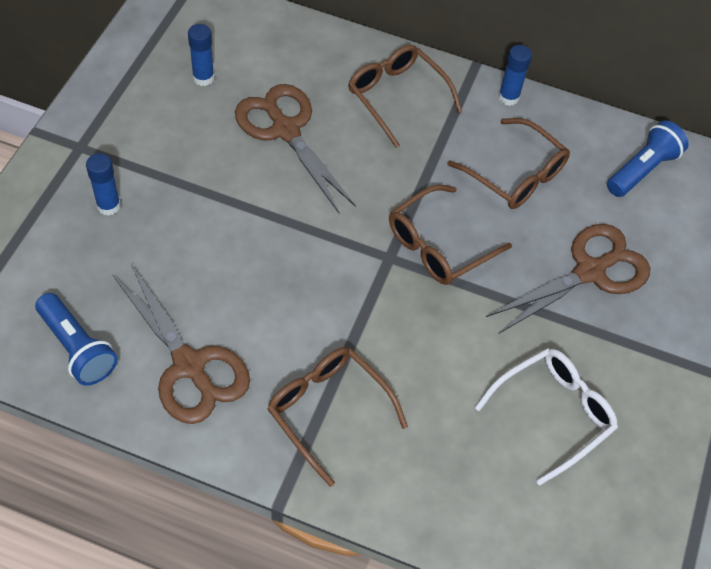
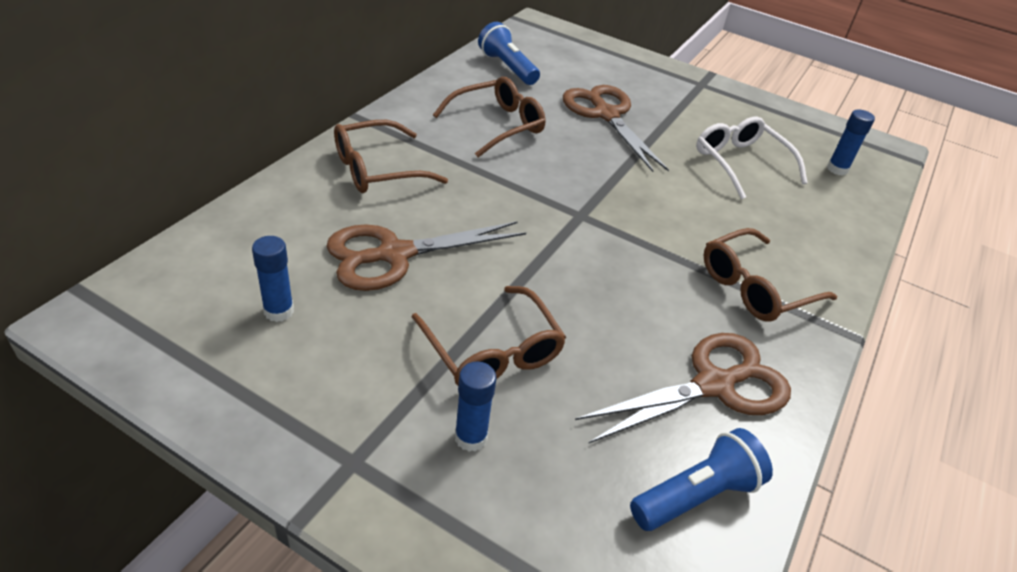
camera: 80 degrees left, 15 degrees down
brown glasses [389,185,512,285] -> brown glasses moved to [412,286,566,386]
blue glue stick [498,45,532,106] -> blue glue stick moved to [827,109,875,176]

